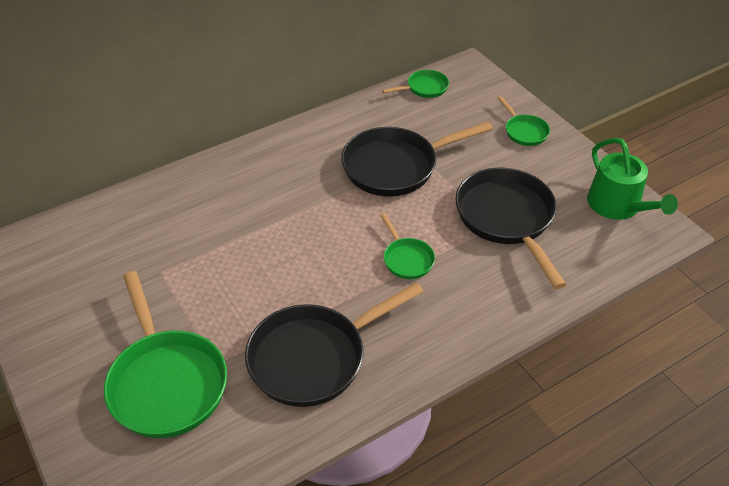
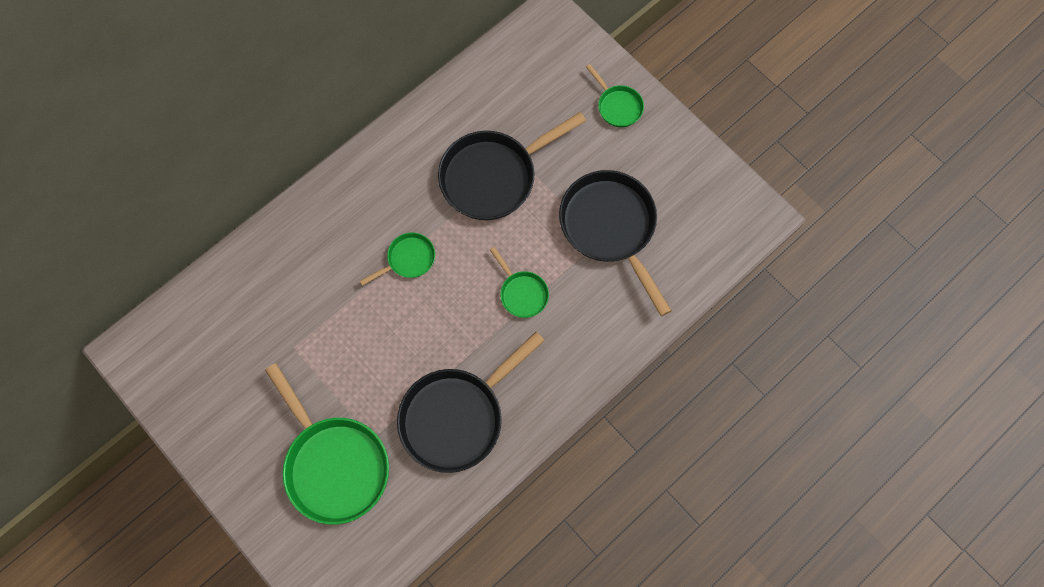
camera: 10 degrees left, 25 degrees up
green pan [382,70,449,98] -> green pan moved to [360,233,435,286]
green watering can [587,138,678,220] -> none

